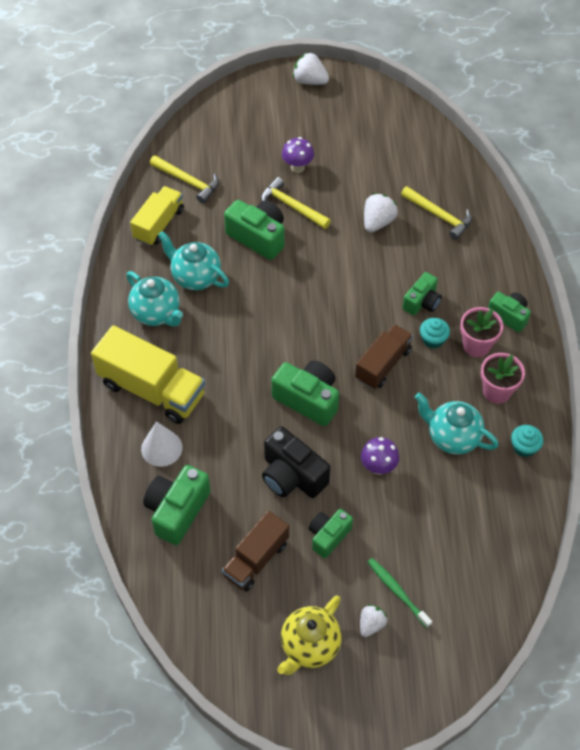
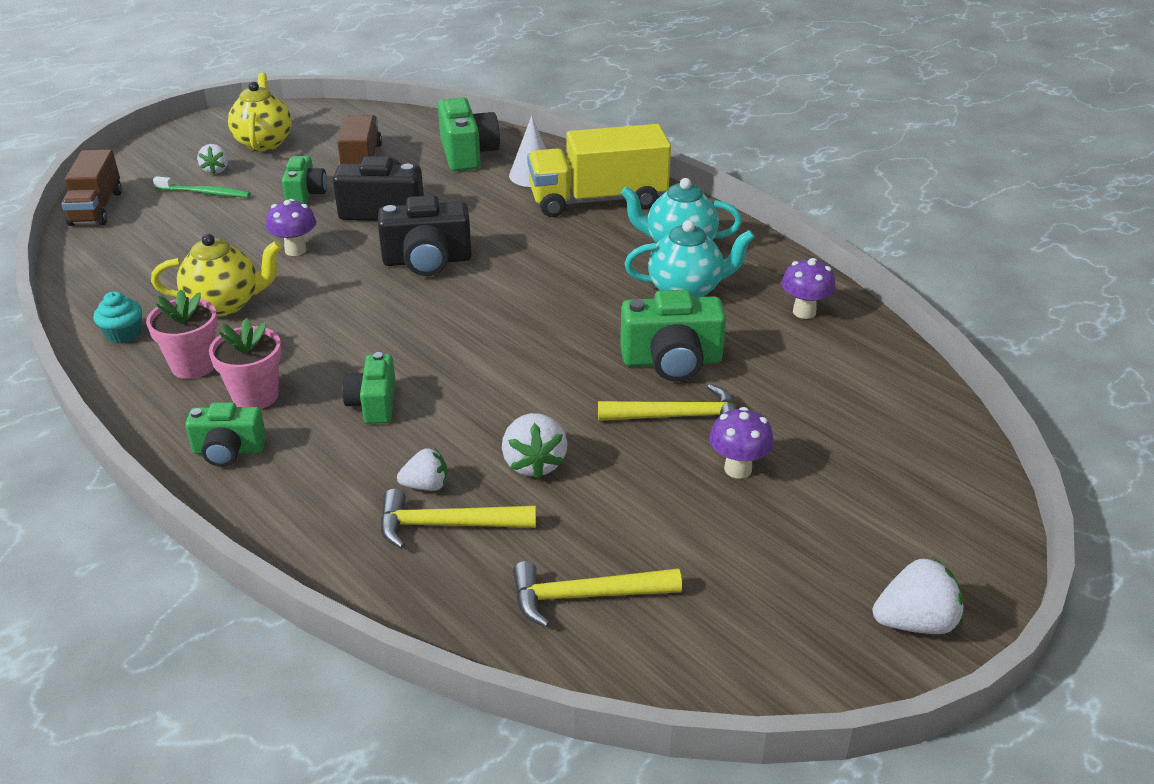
camera: 140 degrees right, 20 degrees down
yellow truck [130,186,184,246] -> purple mushroom [781,258,836,319]
yellow hammer [150,155,219,203] -> yellow hammer moved to [513,561,682,628]
green camera [271,361,339,426] -> black camera [378,195,472,276]
brown truck [355,324,413,389] -> brown truck moved to [62,150,122,226]
turquoise teapot [415,393,499,455] -> yellow teapot [151,234,282,317]
turquoise cupcake [420,318,450,349] -> none
none -> white strawberry [397,448,447,491]

